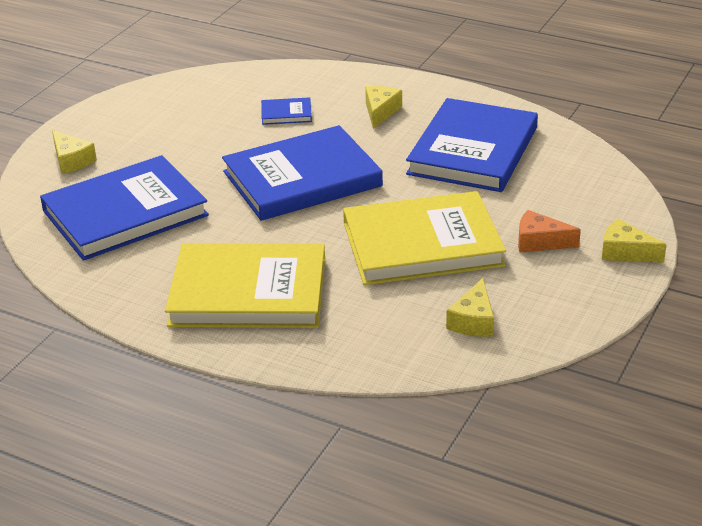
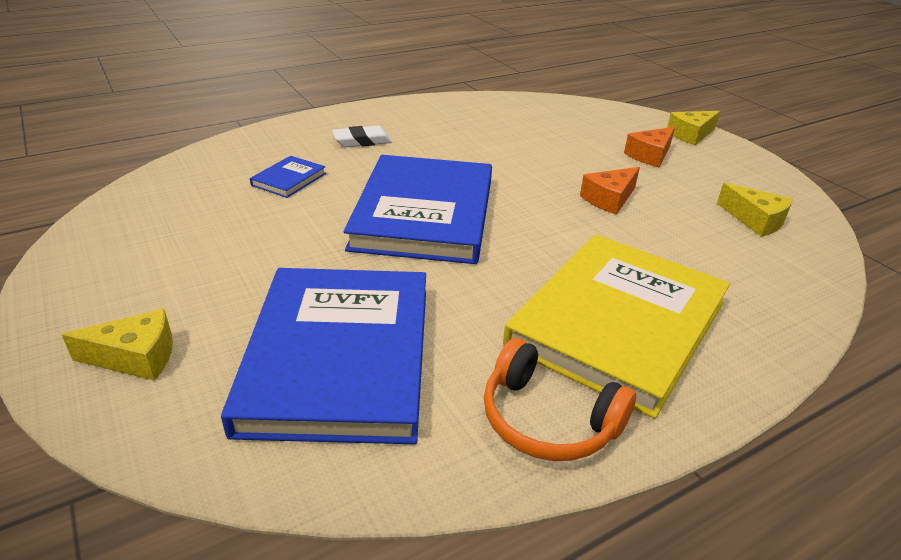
camera: 60 degrees left, 0 degrees up
yellow book [343,191,506,285] -> orange cheese [580,167,640,215]
yellow cheese [365,86,402,129] -> white eraser [332,126,392,147]
blue book [406,98,538,192] -> none
none -> orange headphones [484,338,636,461]

